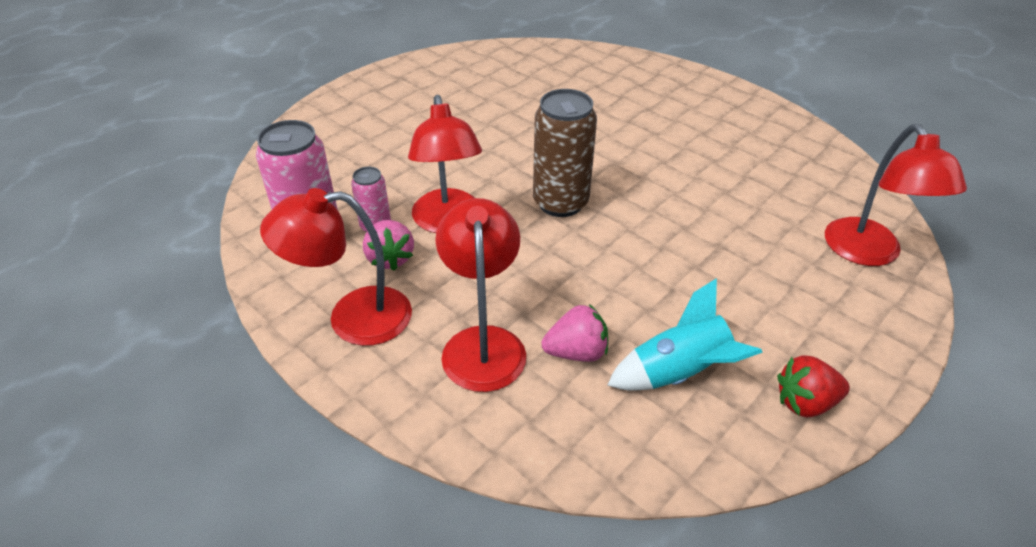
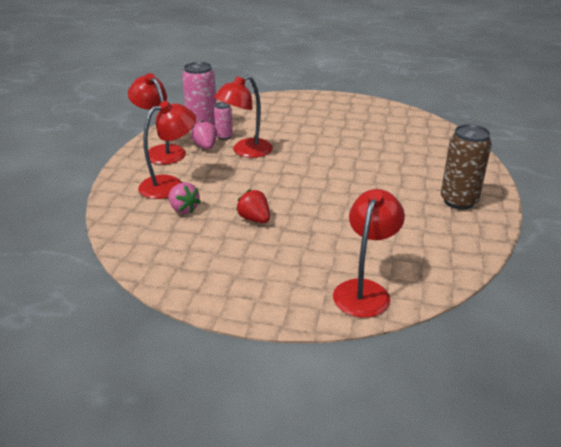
camera: 60 degrees right, 10 degrees down
pink strawberry [363,220,414,271] -> pink strawberry turned 120 degrees clockwise [191,120,217,150]
brown can [533,89,597,217] -> brown can moved to [441,124,492,210]
turquoise rocket [607,278,763,391] -> none
red strawberry [777,355,850,417] -> red strawberry moved to [236,189,270,223]
red lamp [825,124,967,266] -> red lamp turned 150 degrees clockwise [333,189,405,318]

